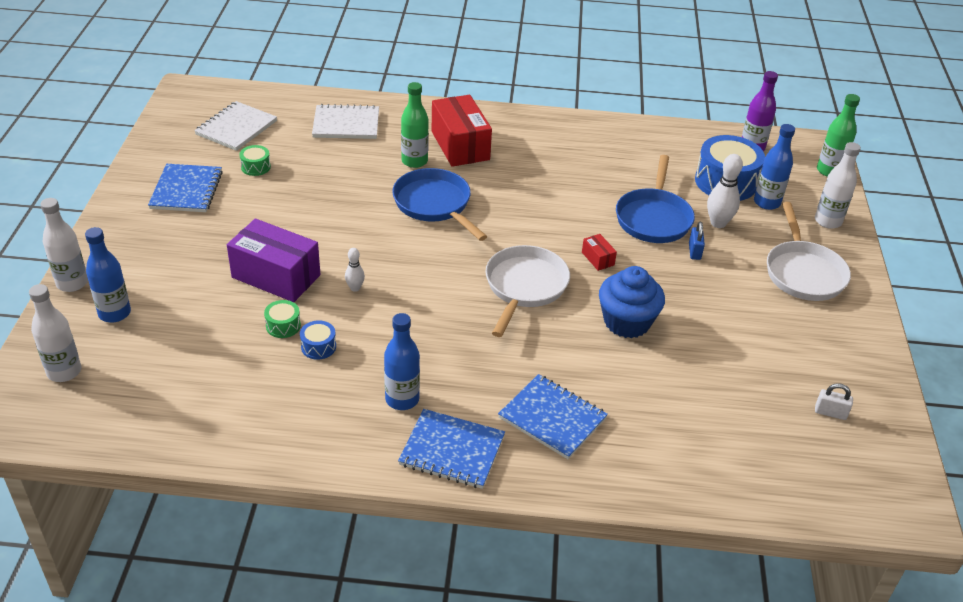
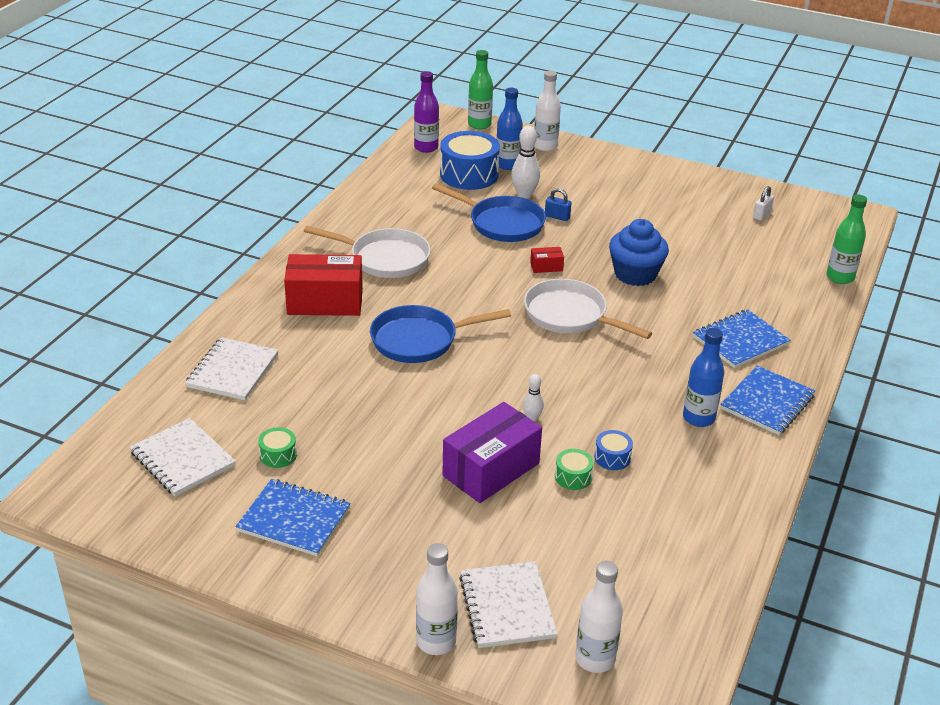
camera: 70 degrees left, 5 degrees down
blue bottle [85,227,131,323] -> white notebook [459,561,558,648]
green bottle [401,82,429,168] -> green bottle moved to [826,195,867,284]
white pan [767,202,851,301] -> white pan moved to [304,226,431,278]

